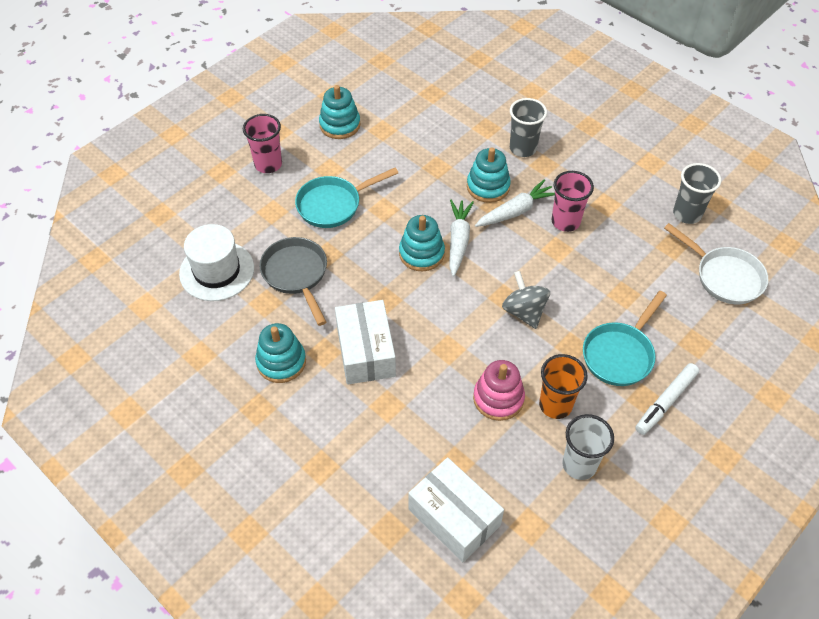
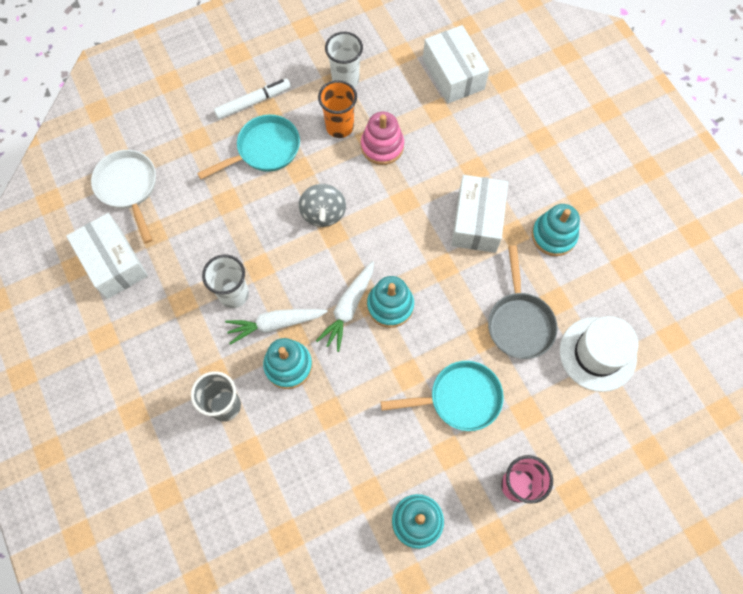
camera: 160 degrees left, 15 degrees up
pink cup [552,171,594,232] -> white cup [202,254,249,308]
grey cup [673,163,721,224] -> white box [66,213,148,299]

